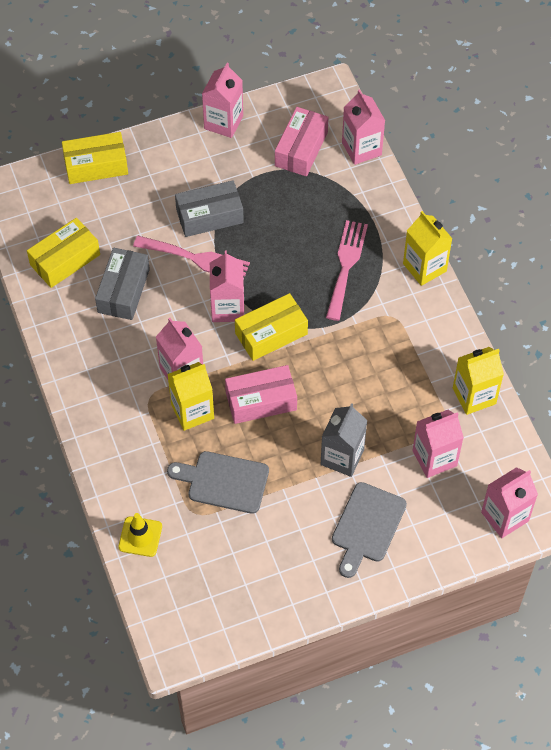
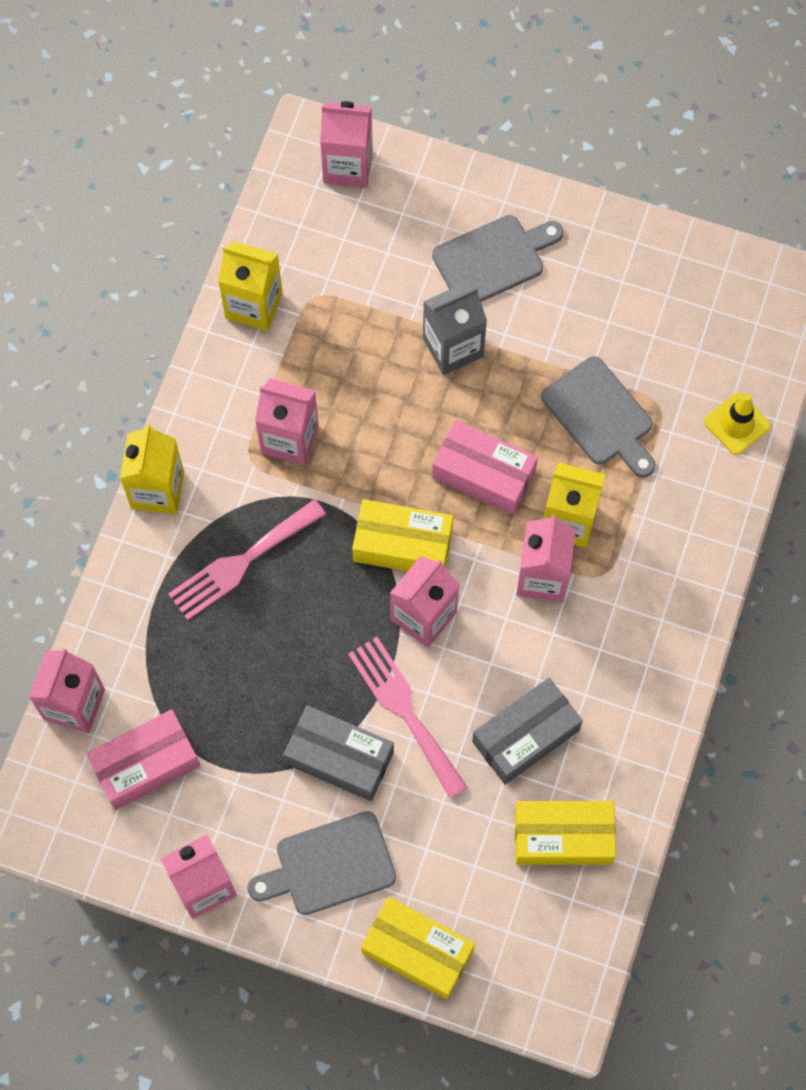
camera: 140 degrees left, 10 degrees up
pink carton [412,410,464,478] -> pink carton moved to [255,378,319,465]
none -> grey cutting board [247,811,396,915]

